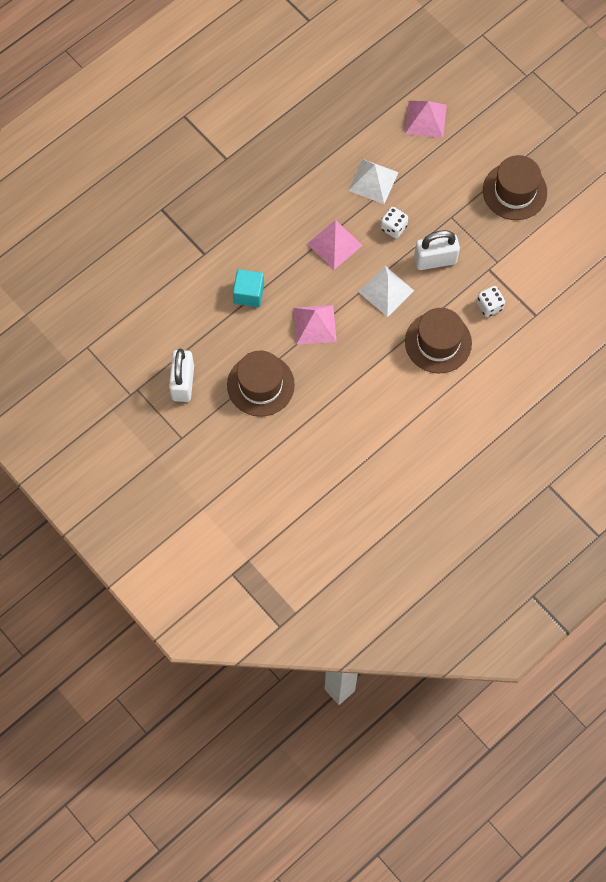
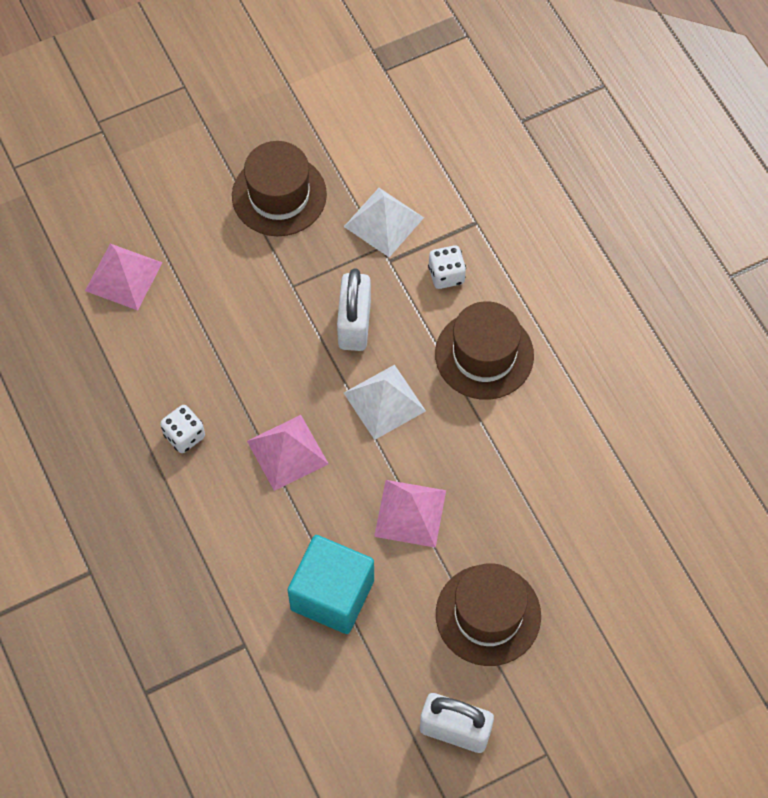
camera: 75 degrees left, 5 degrees down
turquoise cube [233,269,264,307] -> turquoise cube [287,535,374,634], size x1.53
white pyramid [348,159,399,204] -> white pyramid moved to [344,188,424,257]
white dice [380,207,408,238] -> white dice moved to [160,405,205,453]

